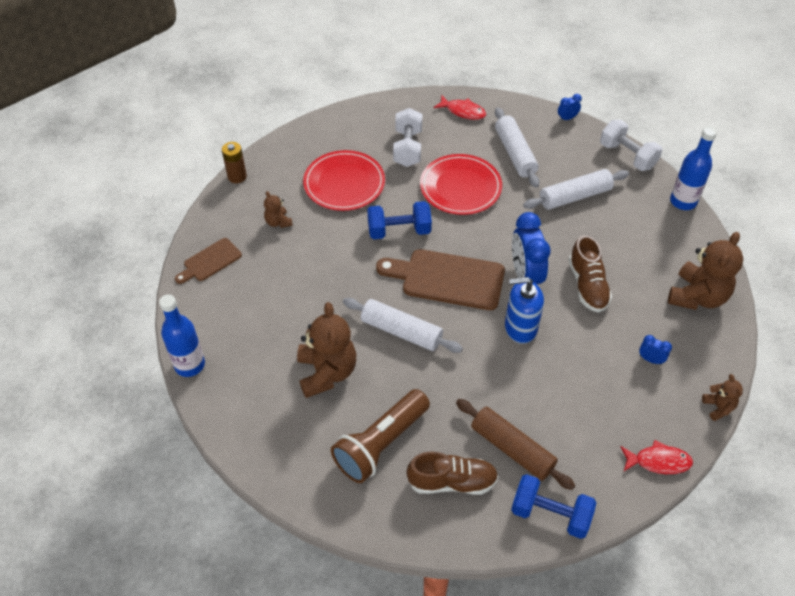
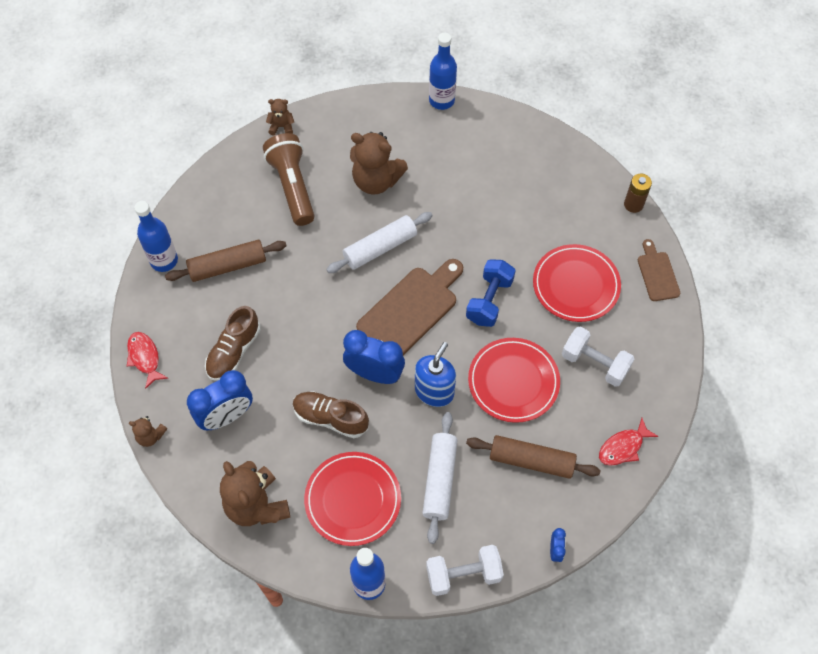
camera: 120 degrees right, 10 degrees up
brown cutting board [175,238,242,284] -> brown cutting board moved to [638,239,681,301]
brown teddy bear [264,191,293,228] -> brown teddy bear moved to [266,99,294,135]
brown shoe [407,452,499,495] -> brown shoe moved to [205,306,260,381]
white rolling pin [495,107,539,187] -> brown rolling pin [466,435,601,479]
blue soap dispenser [505,277,544,344] -> blue soap dispenser moved to [415,342,456,407]
blue dumbbell [511,474,597,539] -> blue bottle [134,201,178,272]
red fish [621,440,693,474] -> red fish turned 120 degrees clockwise [127,332,168,389]
blue clock [639,335,672,365] -> blue clock [187,370,253,430], size x2.18
none -> red plate [304,452,401,546]

